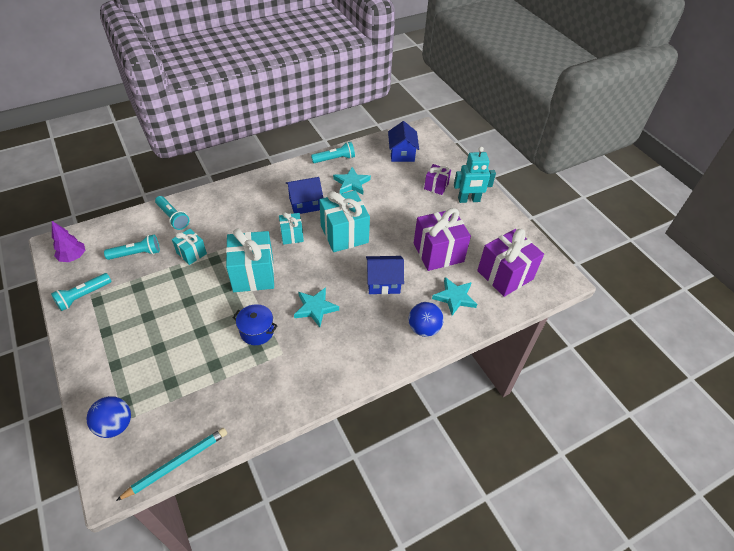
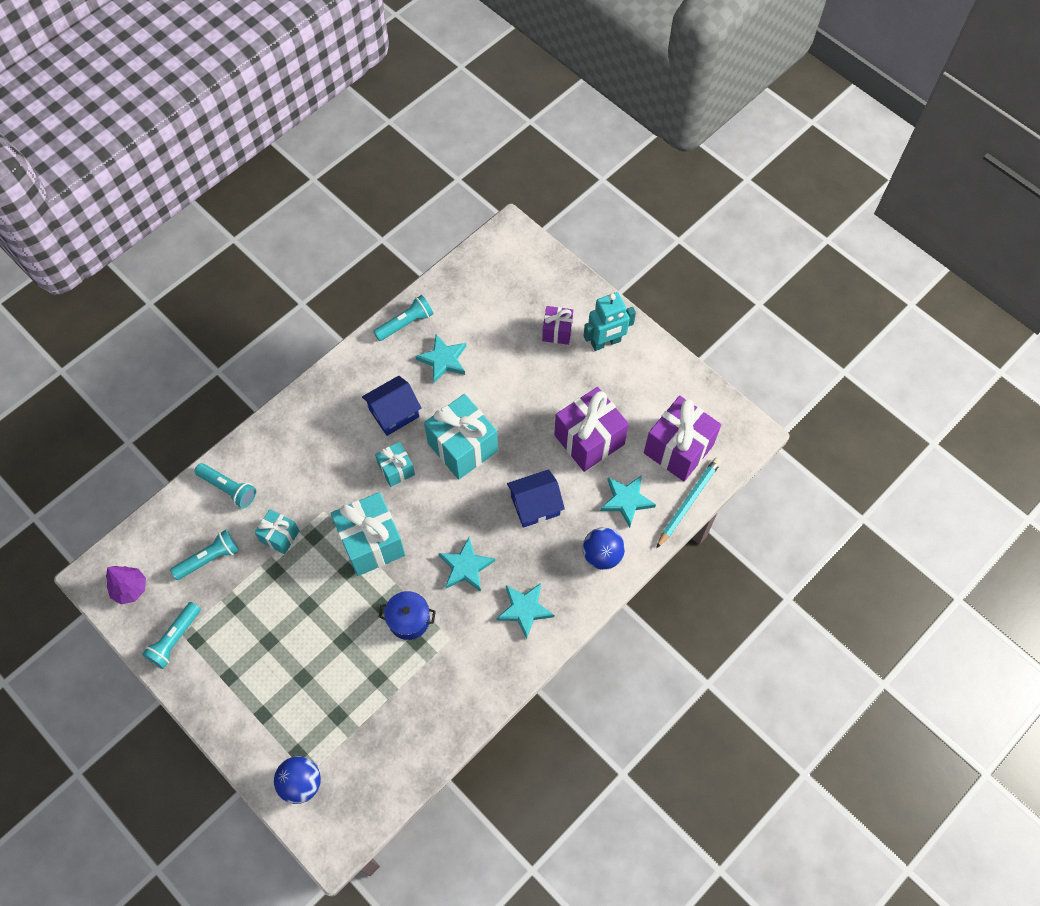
camera: 15 degrees left, 15 degrees up
turquoise pencil [116,428,227,501] -> turquoise pencil moved to [656,458,721,549]
blue house [388,121,419,162] -> none
none -> turquoise star [496,583,554,639]

